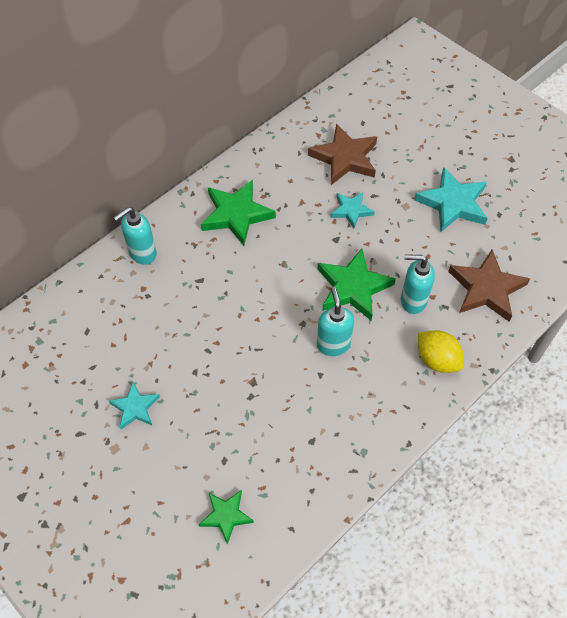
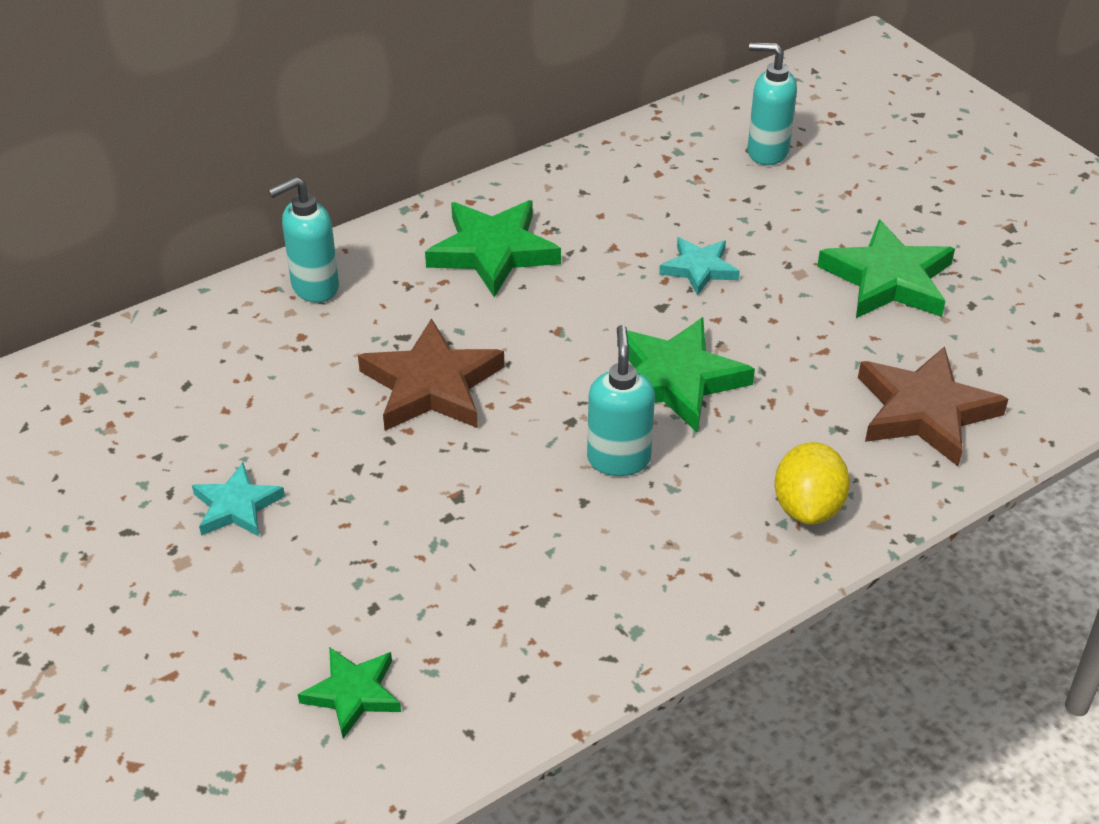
camera: 10 degrees right, 15 degrees down
brown star [308,124,377,185] -> brown star moved to [358,318,504,431]
turquoise soap dispenser [401,254,435,314] -> turquoise soap dispenser moved to [748,42,797,165]
turquoise star [414,167,488,232] -> green star [817,219,955,318]
yellow lemon [418,330,464,373] -> yellow lemon turned 45 degrees clockwise [775,442,850,525]

